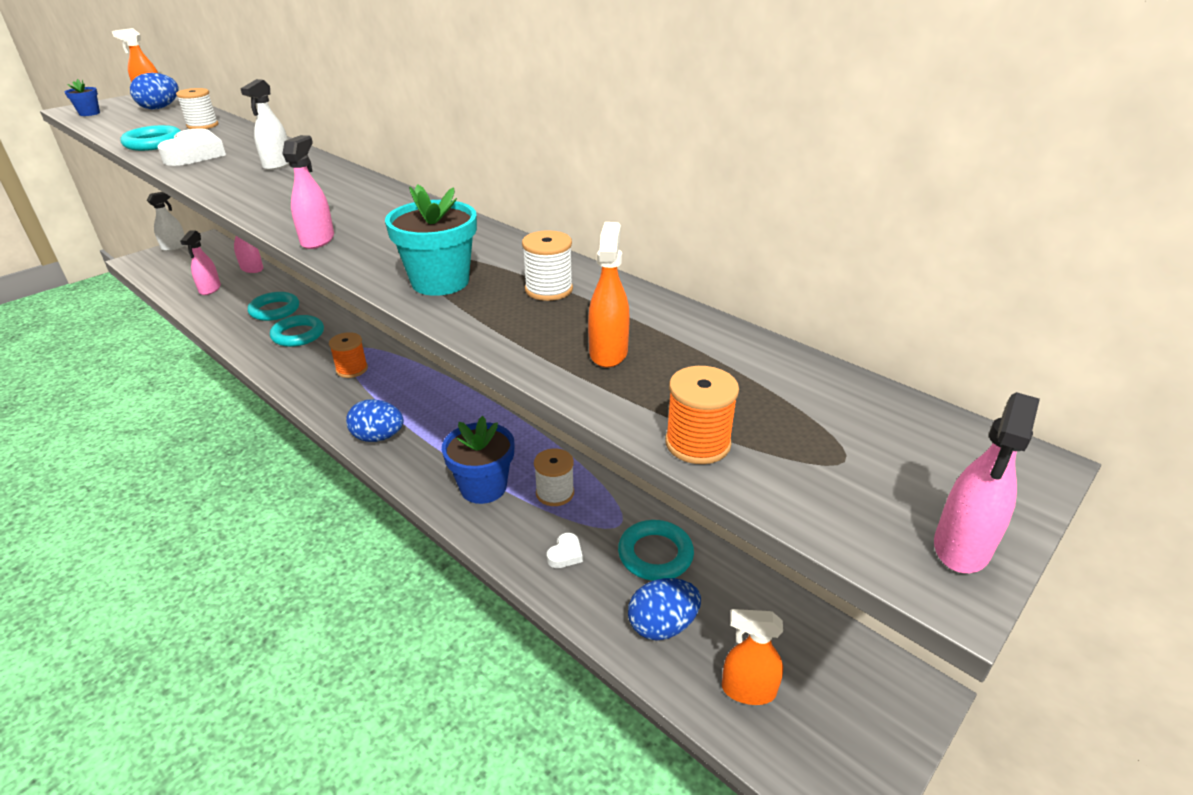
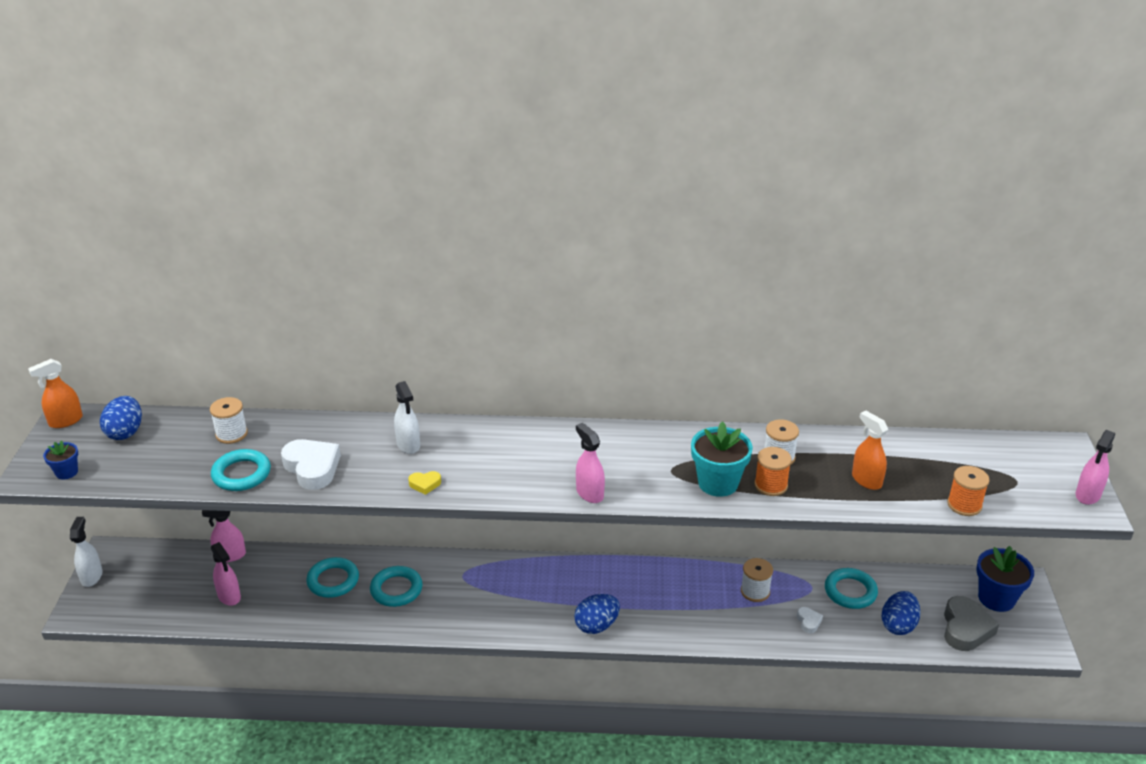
camera: 40 degrees left, 0 degrees up
orange spool [329,332,368,378] -> orange spool moved to [754,447,792,496]
blue flower pot [442,416,514,504] -> blue flower pot moved to [976,546,1034,612]
orange spray bottle [722,609,783,705] -> grey heart [944,596,999,651]
pink spray bottle [934,392,1040,573] -> pink spray bottle turned 45 degrees clockwise [1075,430,1115,505]
none -> yellow heart [408,471,441,495]

